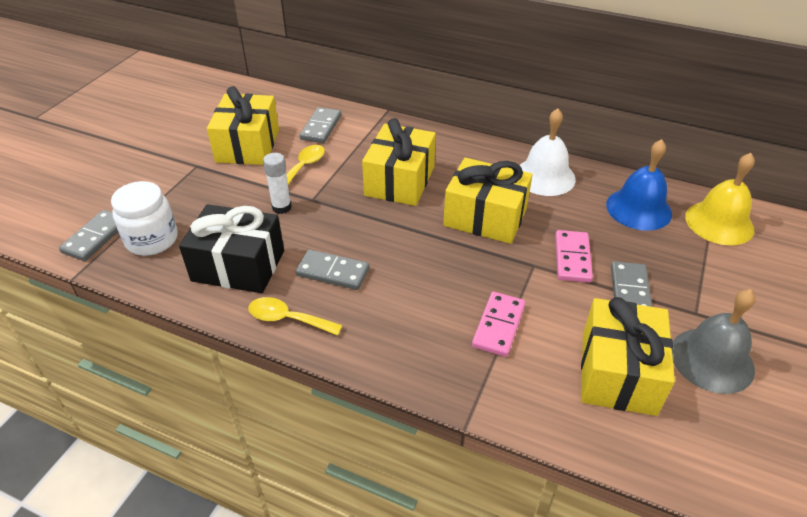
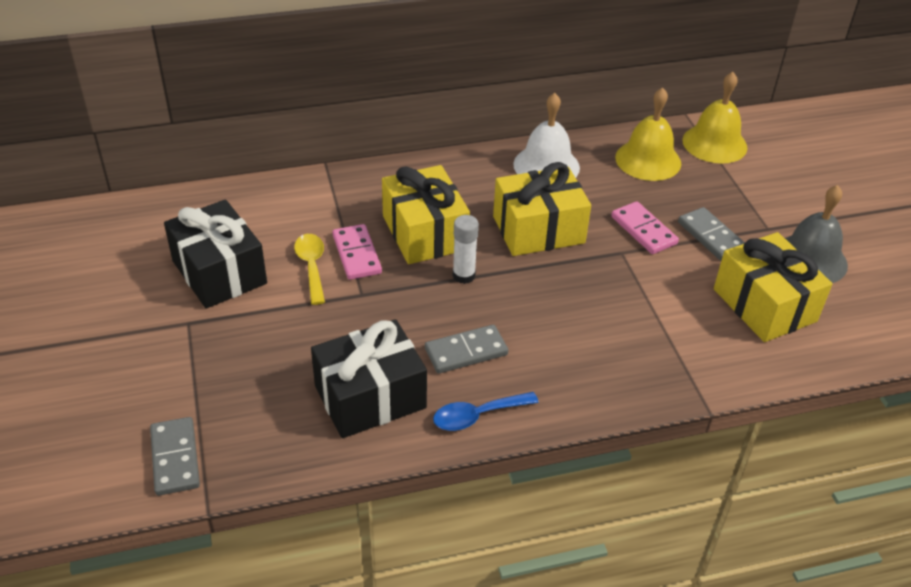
camera: 40 degrees left, 0 degrees up
white jar [111,181,178,256] -> none
yellow gift [207,86,279,165] -> black gift [164,199,267,309]
yellow spoon [248,297,343,335] -> blue spoon [433,392,539,431]
white glue stick [263,153,292,214] -> white glue stick moved to [453,215,479,284]
grey domino [300,107,341,143] -> none
pink domino [472,292,525,357] -> pink domino moved to [333,224,382,280]
blue bell [606,139,672,231] -> yellow bell [615,87,681,181]

